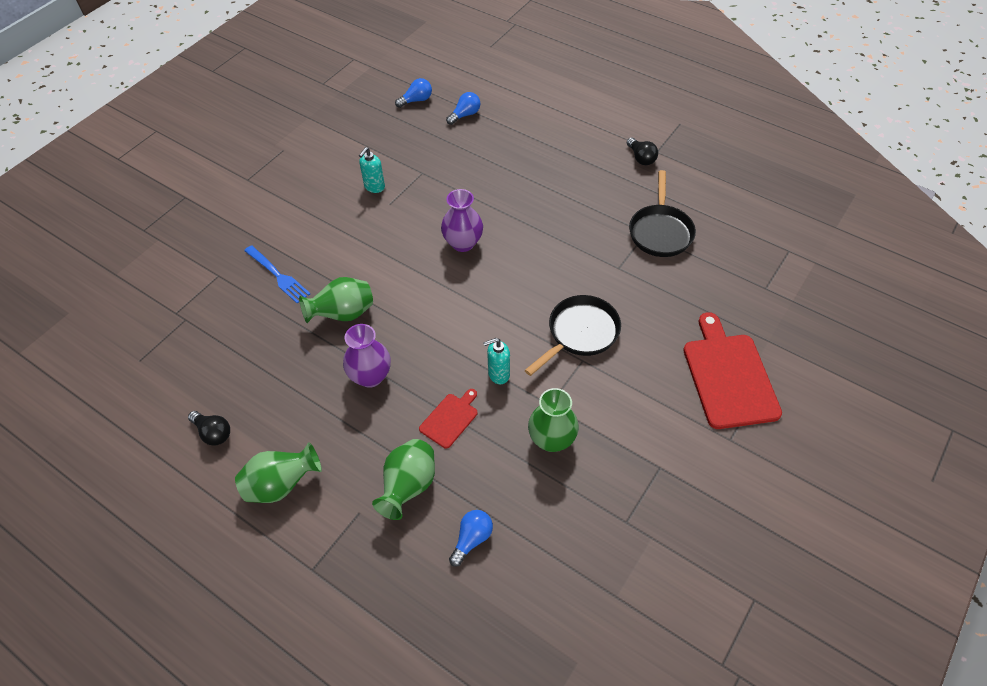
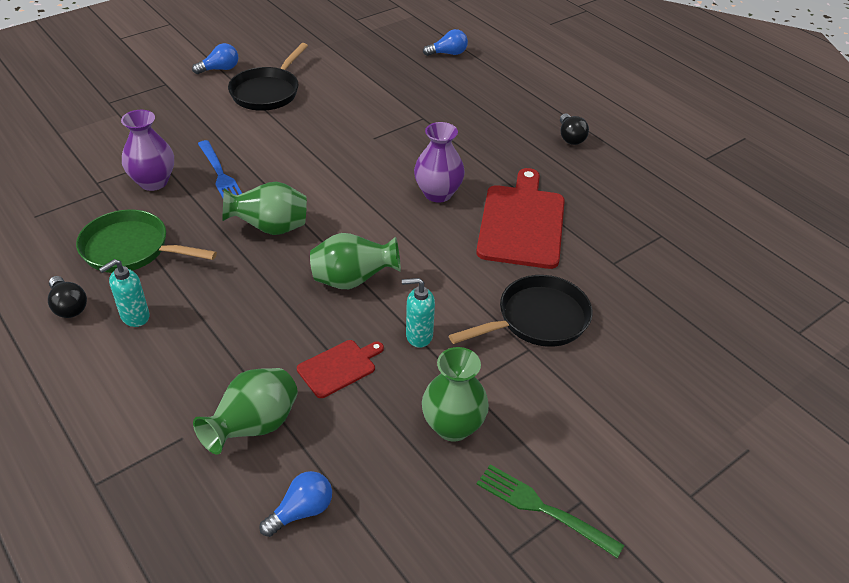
camera: 15 degrees right, 10 degrees down
green vase [235,442,322,503] -> green vase moved to [310,233,401,289]
purple vase [343,324,391,388] -> purple vase moved to [121,110,174,191]
turquoise soap dispenser [359,147,385,193] -> turquoise soap dispenser moved to [99,259,150,327]
blue light bulb [446,92,480,125] -> blue light bulb moved to [192,43,238,74]
black light bulb [627,137,658,165] -> black light bulb moved to [560,113,589,145]
black pan [629,170,696,257] -> black pan moved to [228,43,308,111]
red cutting board [683,312,782,429] -> red cutting board moved to [476,168,565,269]
none -> green pan [76,209,217,273]
none -> green fork [477,464,624,558]

